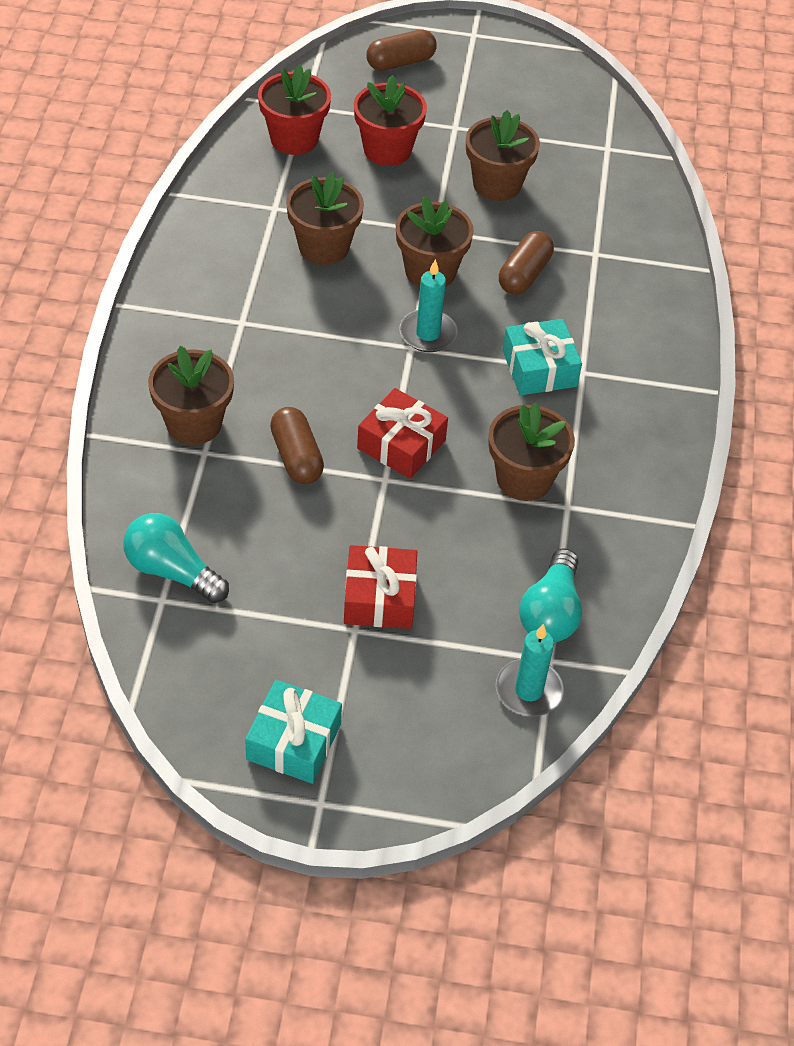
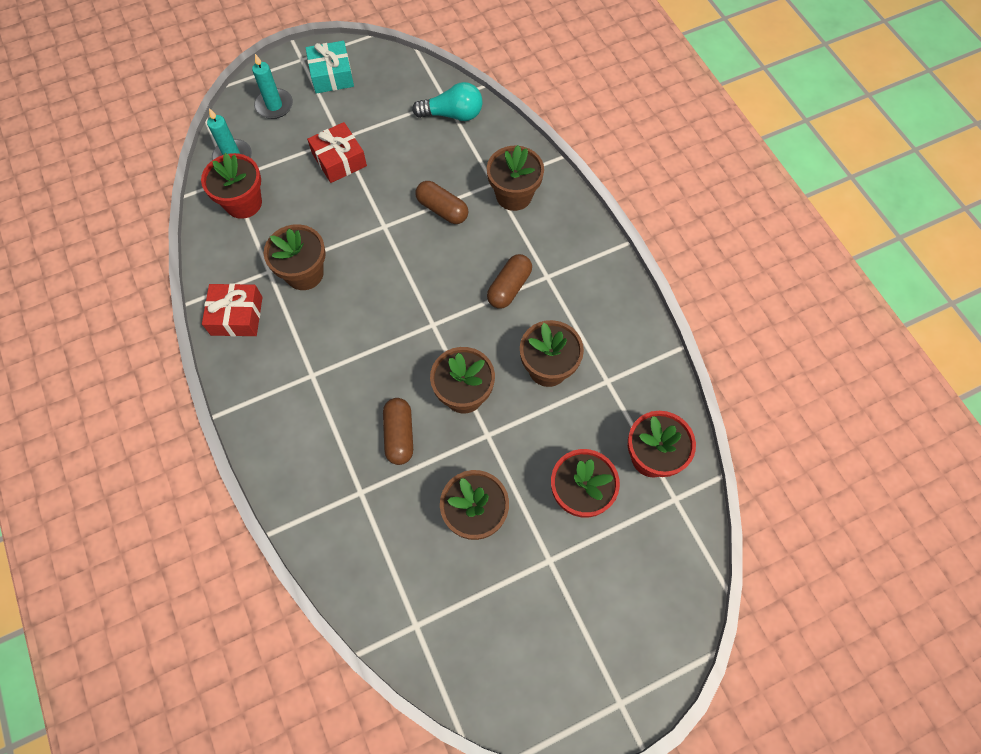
camera: 150 degrees right, 15 degrees up
red gift [357,388,448,479] -> red gift moved to [202,284,263,336]
brown capsule [366,29,437,71] -> brown capsule moved to [487,254,532,309]
turquoise candle [399,259,458,352] -> turquoise candle moved to [252,54,293,119]
turquoise gift [503,319,582,395] -> none
turquoise light bulb [519,548,582,643] -> red flower pot [201,153,262,219]

